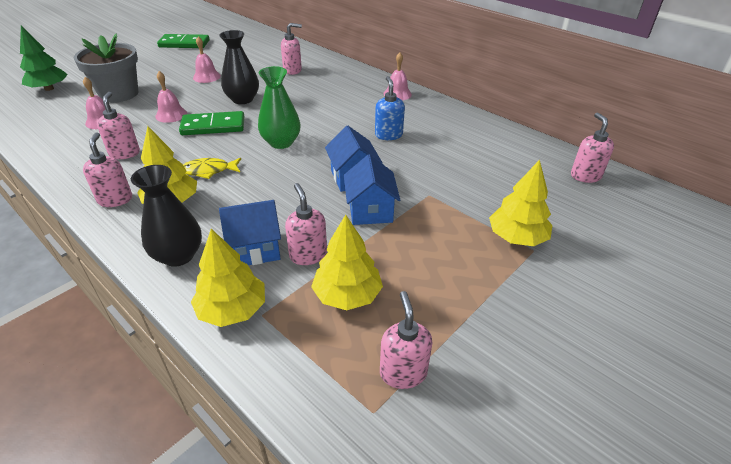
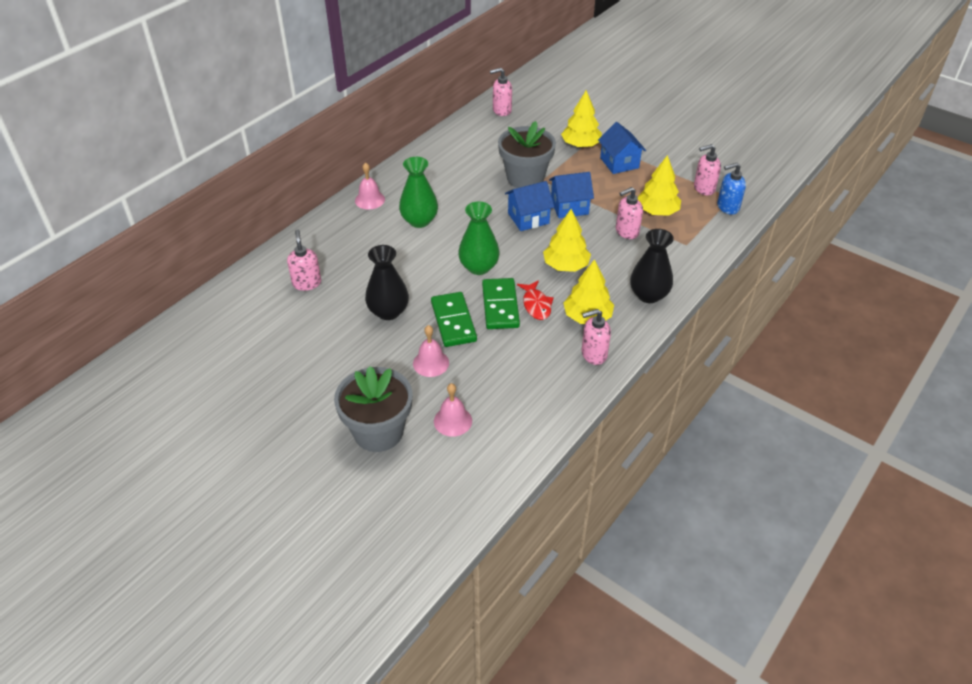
camera: 95 degrees left, 5 degrees up
green tree [20,26,68,91] -> none
pink soap dispenser [97,92,140,159] -> none
green domino [157,34,210,48] -> green domino moved to [482,278,520,329]
yellow fish [183,158,241,179] -> red fish [517,280,554,320]
yellow tree [191,229,265,327] -> yellow tree moved to [543,209,591,272]
pink bell [193,36,221,83] -> none
blue house [219,200,281,265] -> blue house moved to [598,122,646,174]
blue soap dispenser [375,76,405,140] -> blue soap dispenser moved to [717,163,746,215]
none -> green vase [399,157,438,228]
none -> grey flower pot [498,121,556,188]

